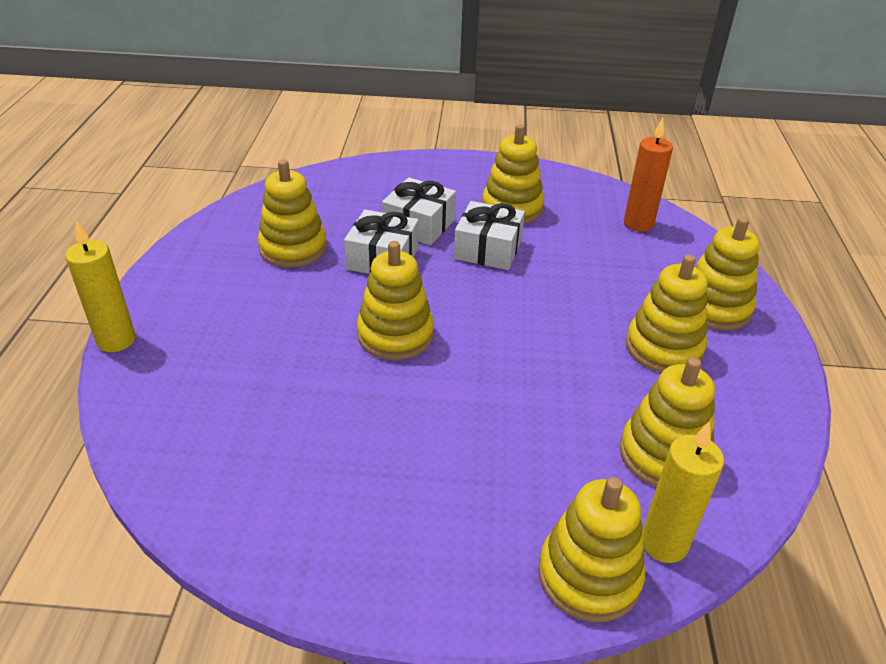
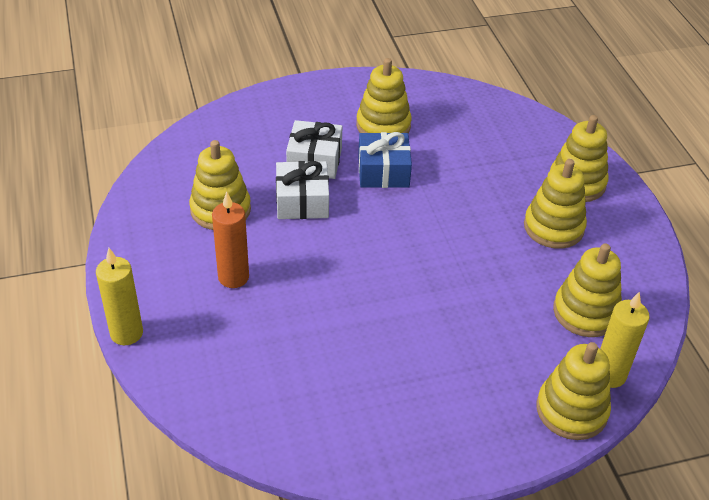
camera: 20 degrees left, 5 degrees up
yellow stacking toy [357,241,434,360] -> none
white gift [454,201,525,270] -> blue gift [358,132,412,188]
orange candle [624,118,673,232] -> orange candle moved to [212,192,249,288]

